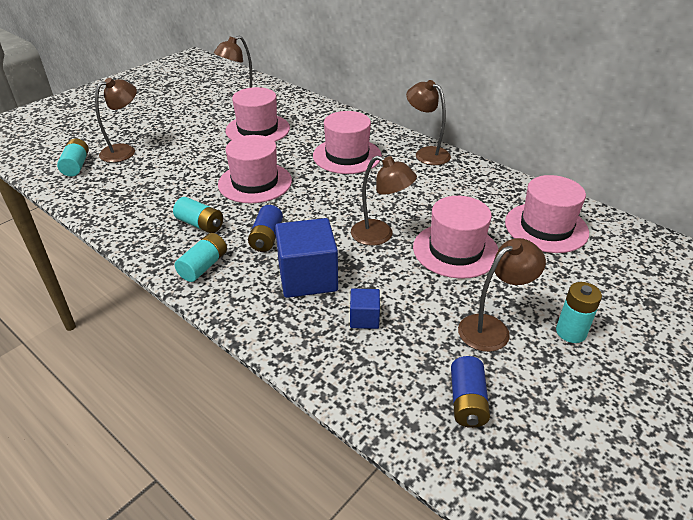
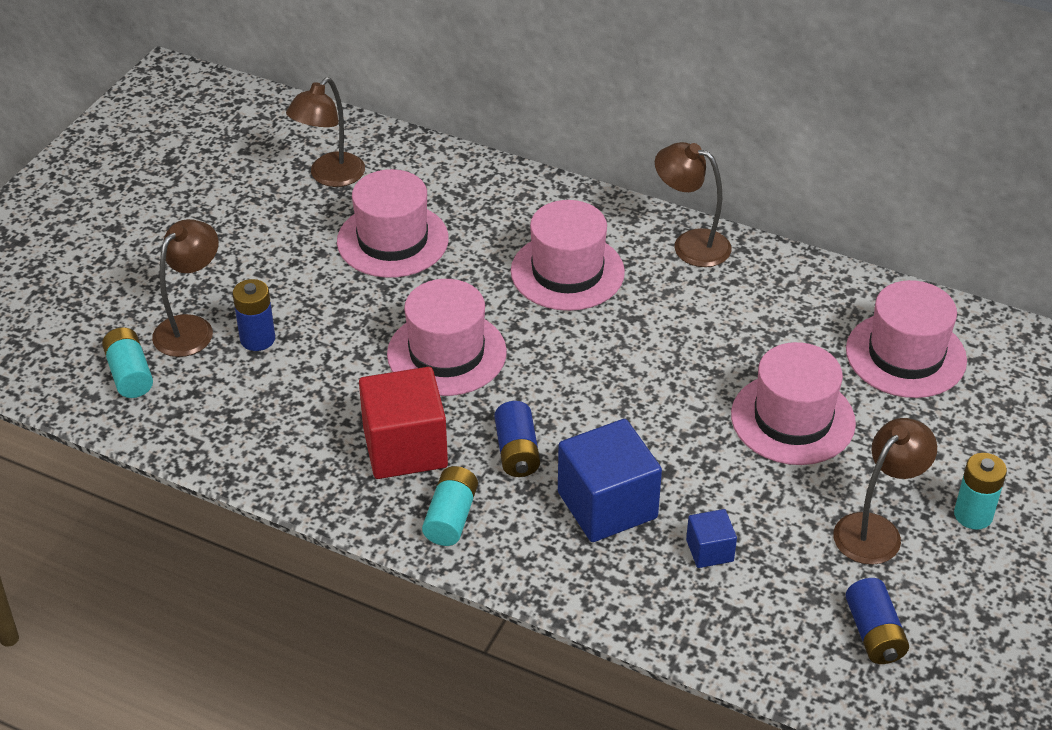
camera: 15 degrees left, 5 degrees up
turquoise battery [173,197,223,233] -> red cube [359,367,448,479]
brown lamp [351,156,417,246] -> none
none -> blue battery [233,279,275,351]

